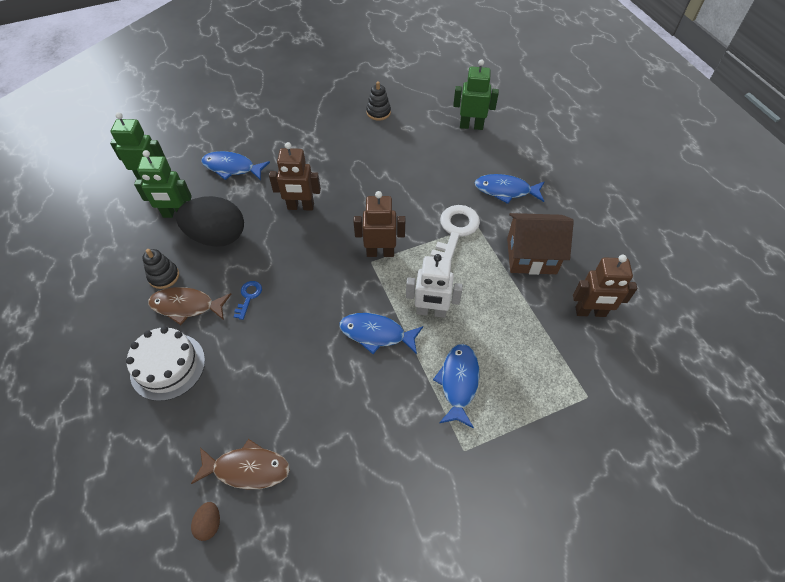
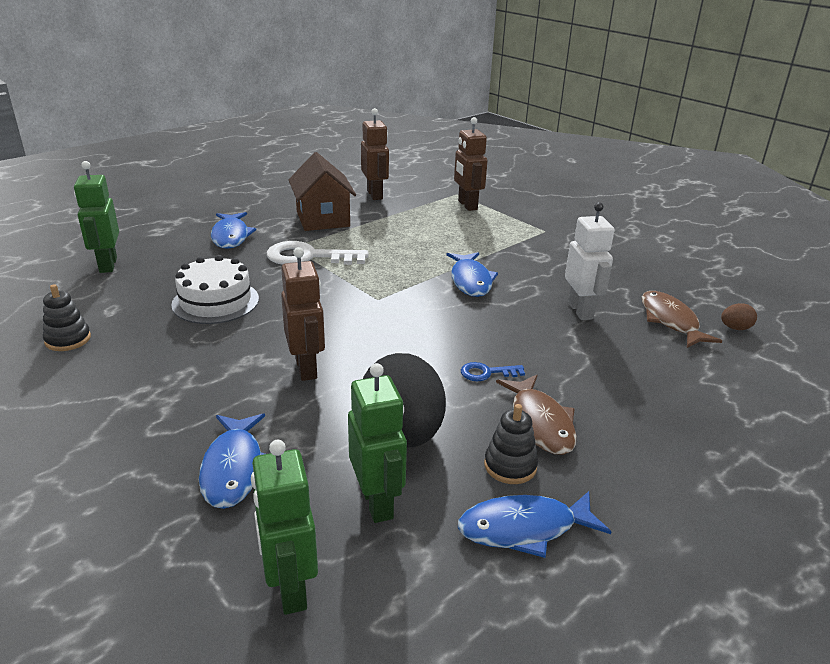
camera: 110 degrees left, 25 degrees down
white cake [126,327,205,401] -> white cake moved to [171,255,259,324]
brown robot [354,191,405,257] -> brown robot moved to [454,117,488,211]
white robot [406,254,463,318] -> white robot moved to [565,202,615,320]
blue fish [433,344,479,428] -> blue fish moved to [458,491,611,558]

